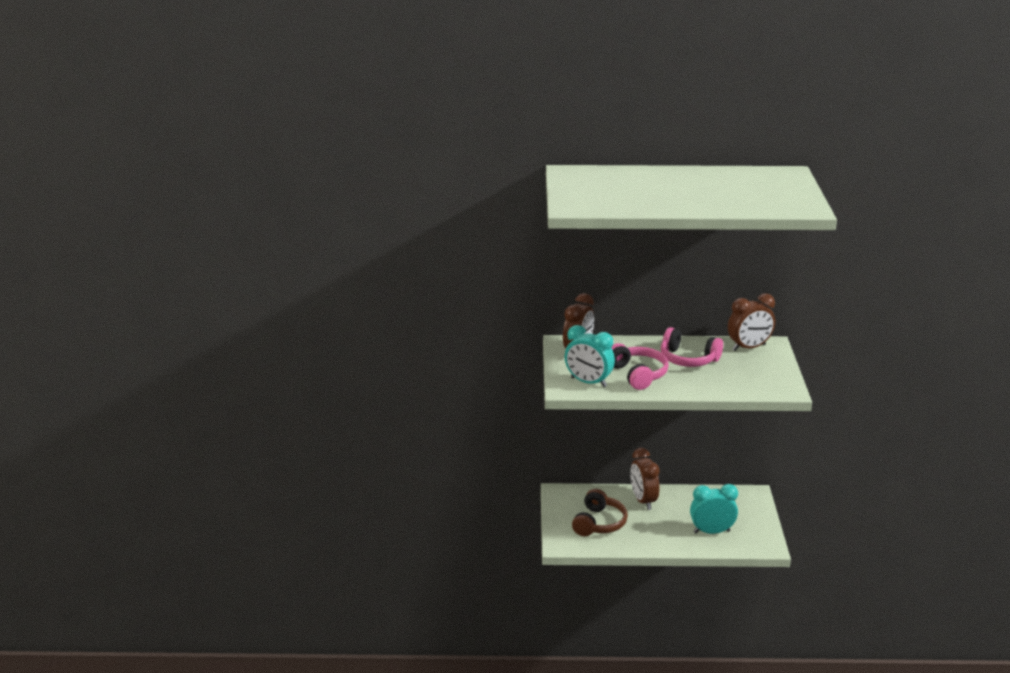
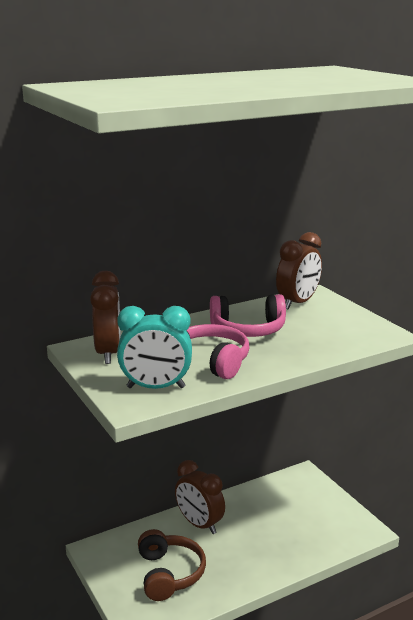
camera: 30 degrees left, 5 degrees down
turquoise clock [690,484,738,534] -> none

